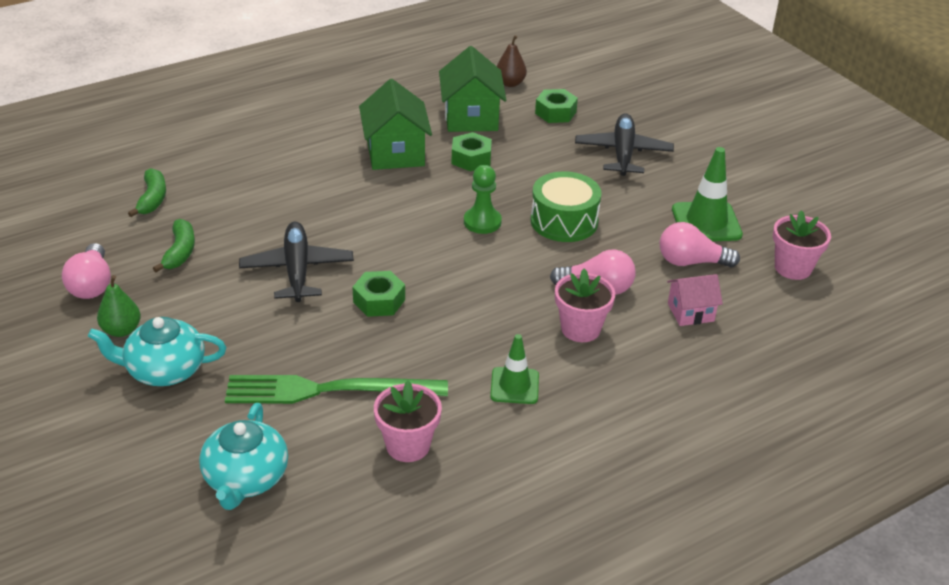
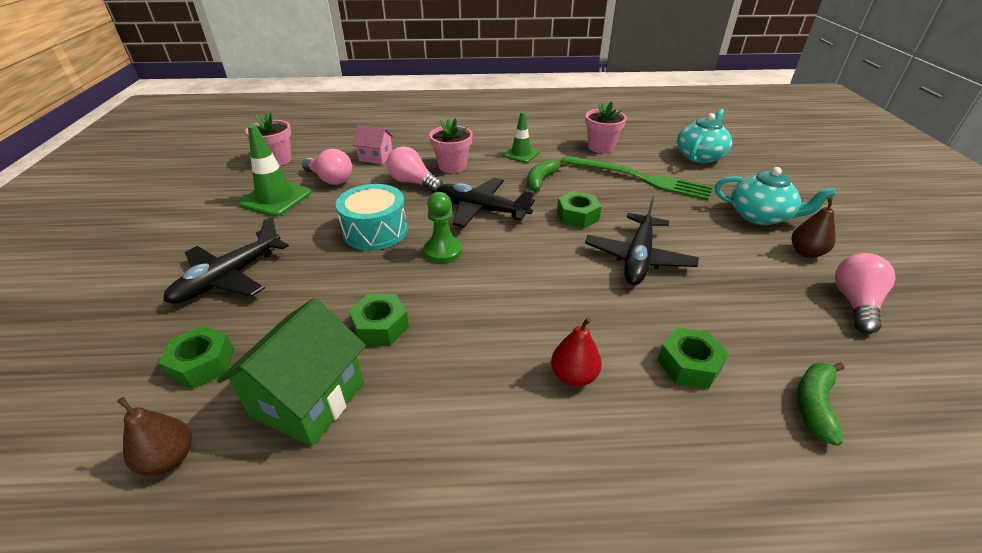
camera: 150 degrees left, 0 degrees up
green pear [97,275,141,337] -> brown pear [792,197,835,258]
green banana [153,219,195,272] -> green banana moved to [527,159,567,191]
green house [359,79,432,170] -> none
green drum [531,171,602,242] -> turquoise drum [336,184,408,250]
none -> black plane [437,178,535,228]
none -> red pear [551,317,602,387]
none -> green nut [657,327,729,389]

